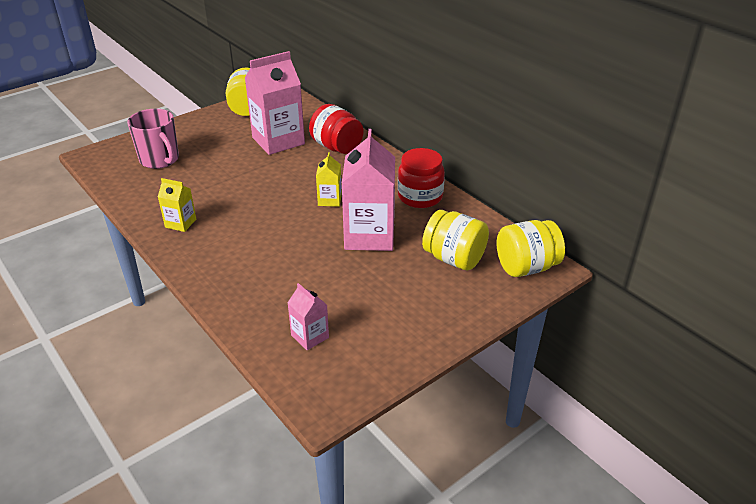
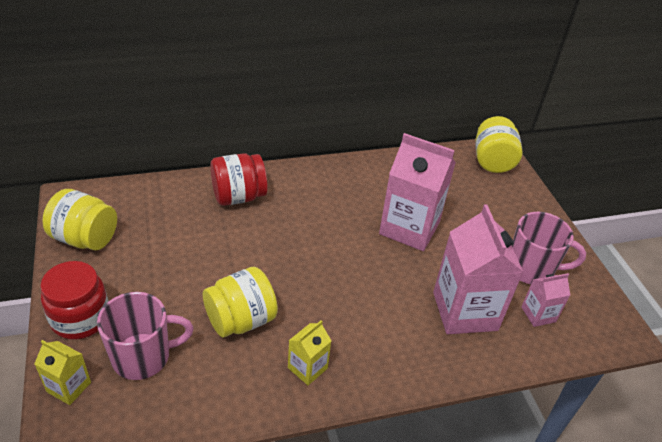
camera: 70 degrees left, 5 degrees up
pink carton [245,51,305,155] -> pink carton moved to [433,205,523,334]
yellow carton [316,152,342,207] -> yellow carton moved to [34,340,91,405]
red jar [398,148,445,208] -> red jar moved to [40,261,109,339]
yellow jar [422,210,489,270] -> yellow jar moved to [203,267,278,338]
none -> pink mug [512,212,586,285]

